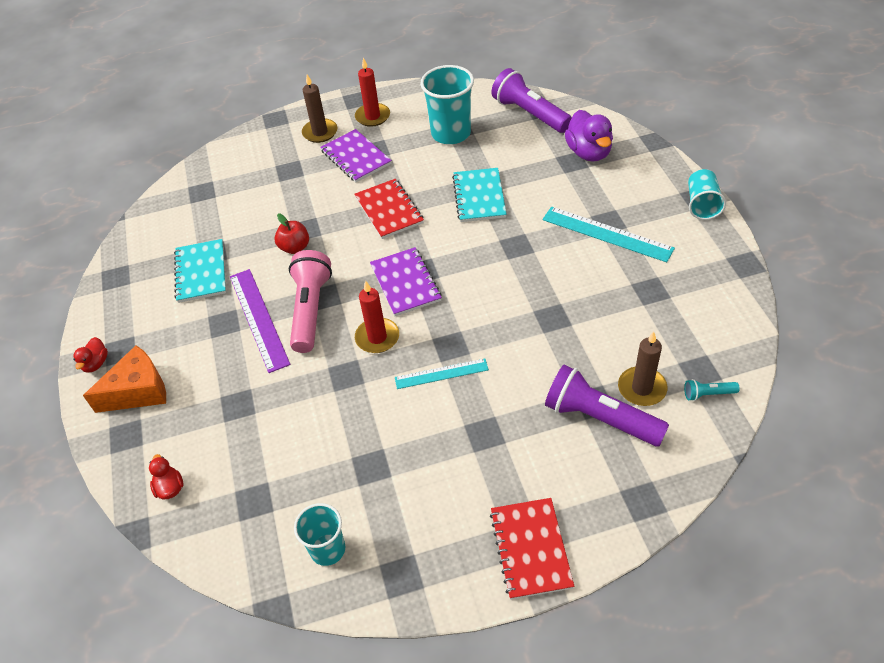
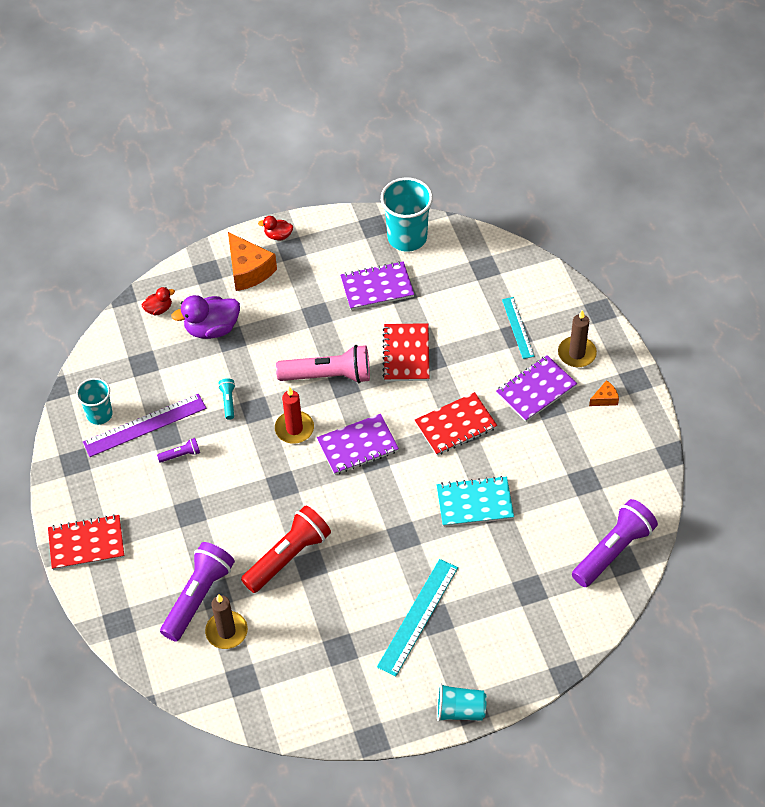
camera: 85 degrees right, 5 degrees up
turquoise notebook [174,239,226,303] -> purple notebook [340,261,414,310]
purple ruler [230,269,291,373] -> purple ruler moved to [83,394,206,457]
red apple [274,213,309,254] -> red notebook [382,323,430,381]
red candle [355,58,390,127] -> orange cheese [589,380,619,406]
turquoise ruler [395,358,489,389] -> turquoise ruler moved to [502,297,534,359]
turquoise cup [420,65,474,144] -> turquoise cup moved to [381,178,433,252]
purple duck [565,110,613,162] -> purple duck moved to [171,295,240,339]
turquoise flashlight [684,379,740,401] -> turquoise flashlight moved to [218,378,235,420]
none -> purple flashlight [157,438,200,463]
none -> red flashlight [241,506,331,593]

